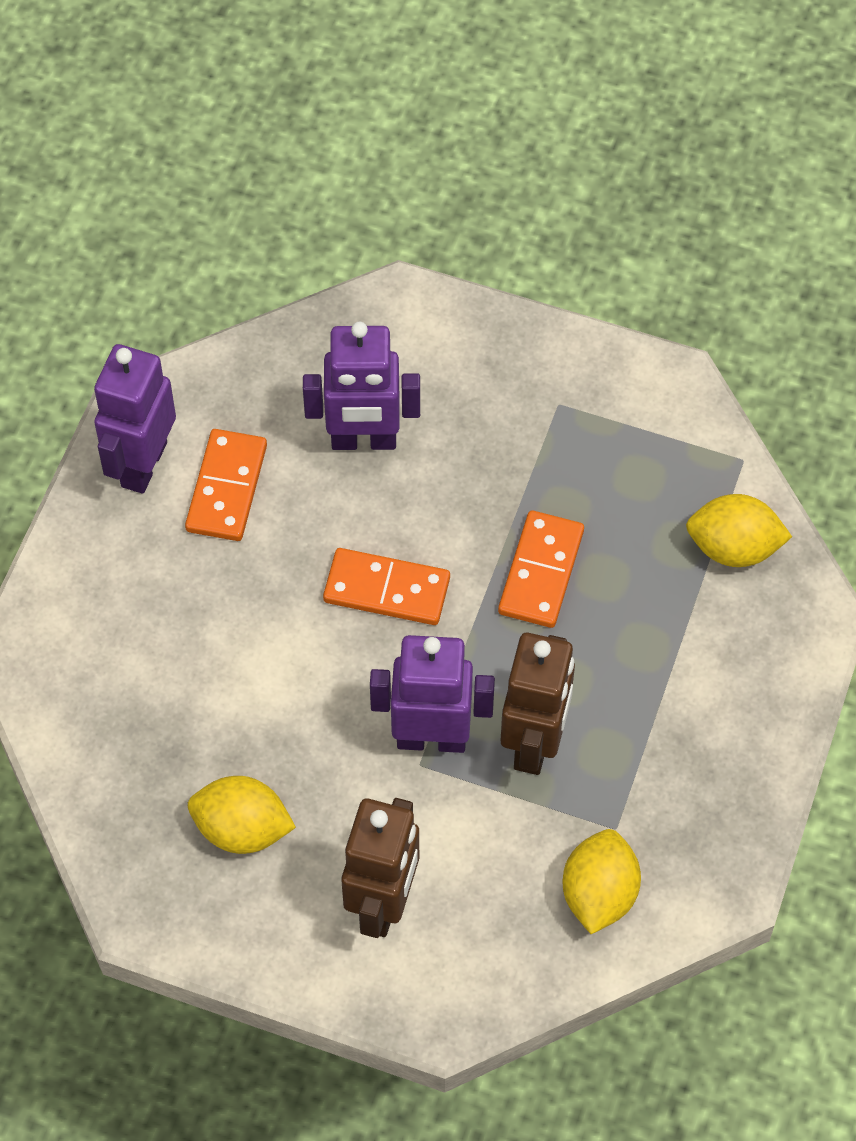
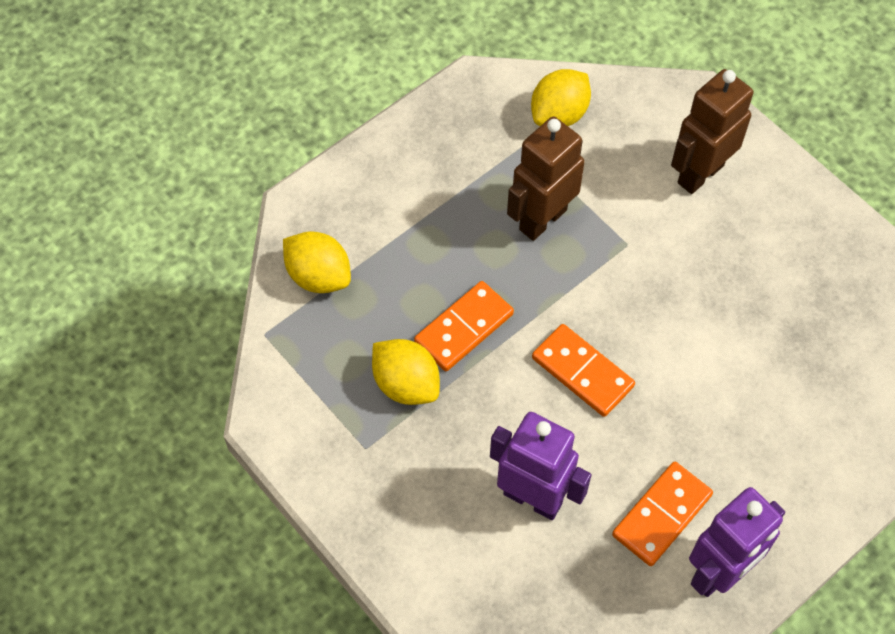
camera: 150 degrees left, 0 degrees up
yellow lemon [188,776,296,854] -> yellow lemon moved to [372,339,440,405]
purple robot [370,635,495,753] -> none

